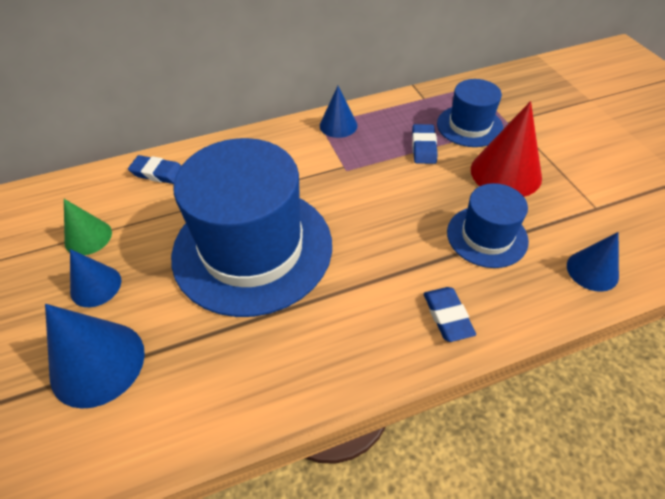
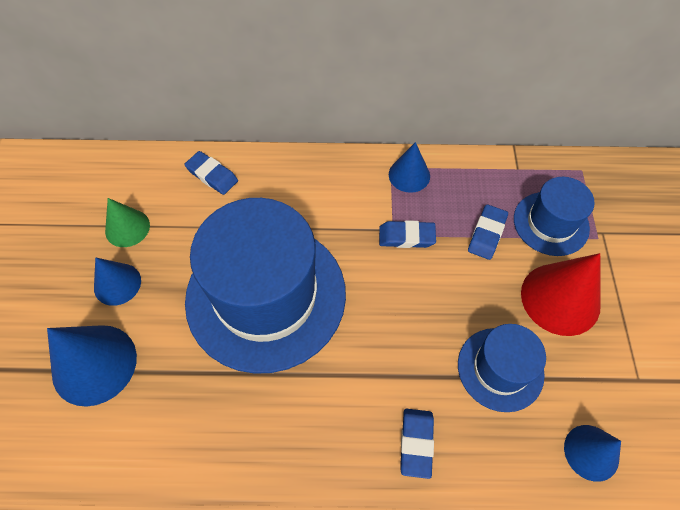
camera: 20 degrees right, 10 degrees up
none -> blue eraser [379,220,436,248]

